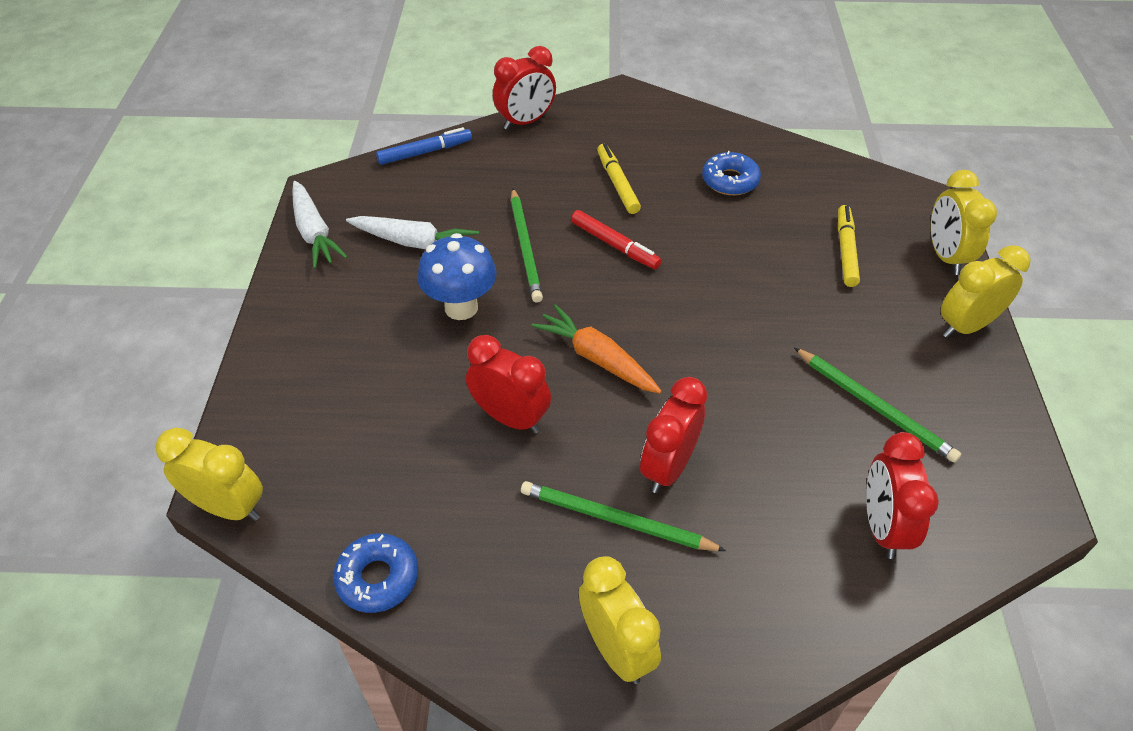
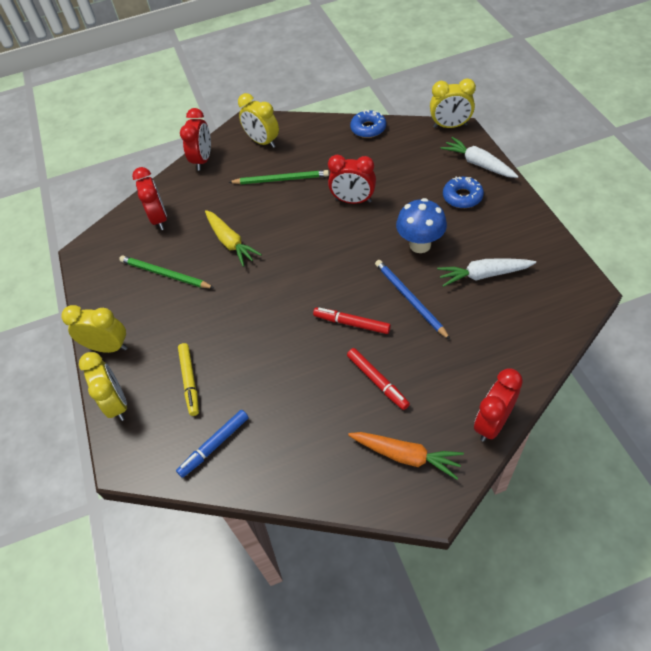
camera: 165 degrees right, 5 degrees up
white carrot [292,181,348,269] -> white carrot moved to [440,137,519,178]
blue marker [376,127,472,165] -> blue marker moved to [176,410,249,478]
green pencil [511,188,543,303] -> blue pencil [375,260,450,340]
orange carrot [531,304,662,394] -> orange carrot moved to [348,432,464,480]
yellow marker [597,143,641,214] -> red marker [347,348,410,410]
red clock [640,377,707,493] -> red clock moved to [180,108,211,171]
blue donut [702,151,761,195] -> blue donut moved to [443,176,484,208]
yellow clock [941,245,1031,338] -> yellow clock turned 120 degrees counterclockwise [61,305,128,353]
none -> yellow carrot [205,210,262,267]

